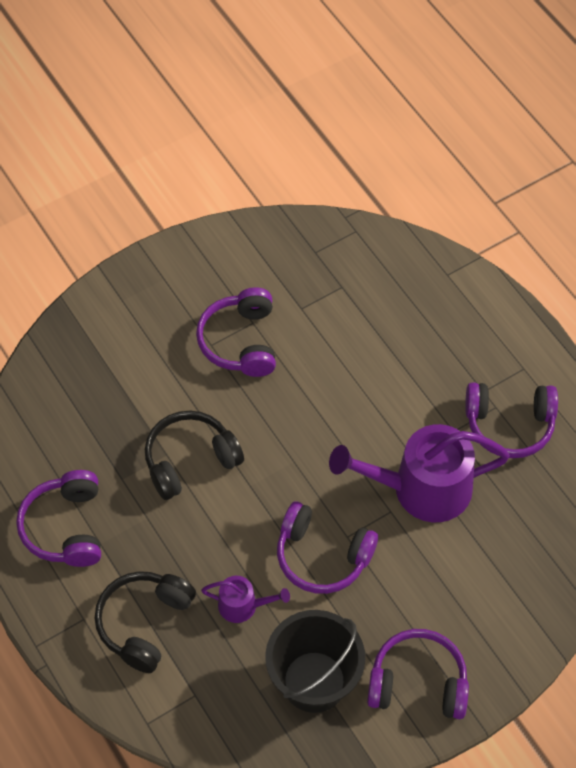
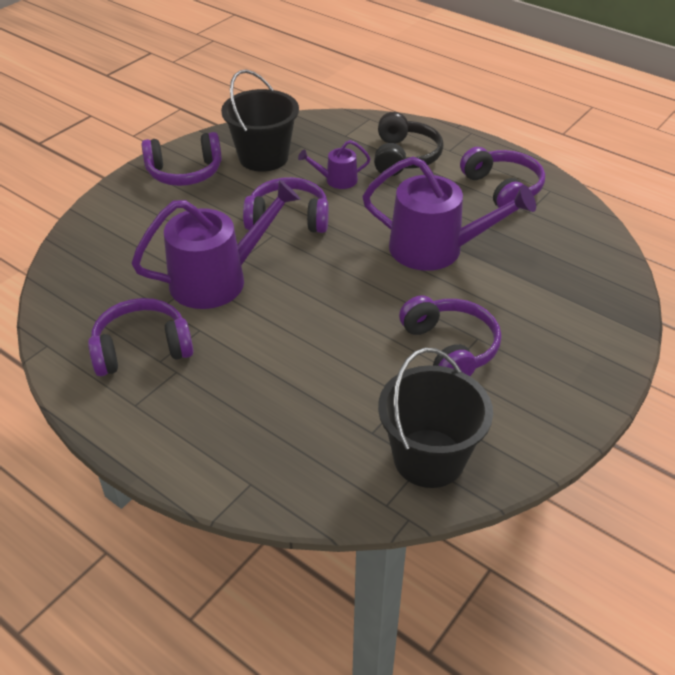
camera: 160 degrees right, 15 degrees down
black headphones [145,411,244,500] -> purple watering can [362,157,536,271]
none -> black bucket [378,348,493,488]

